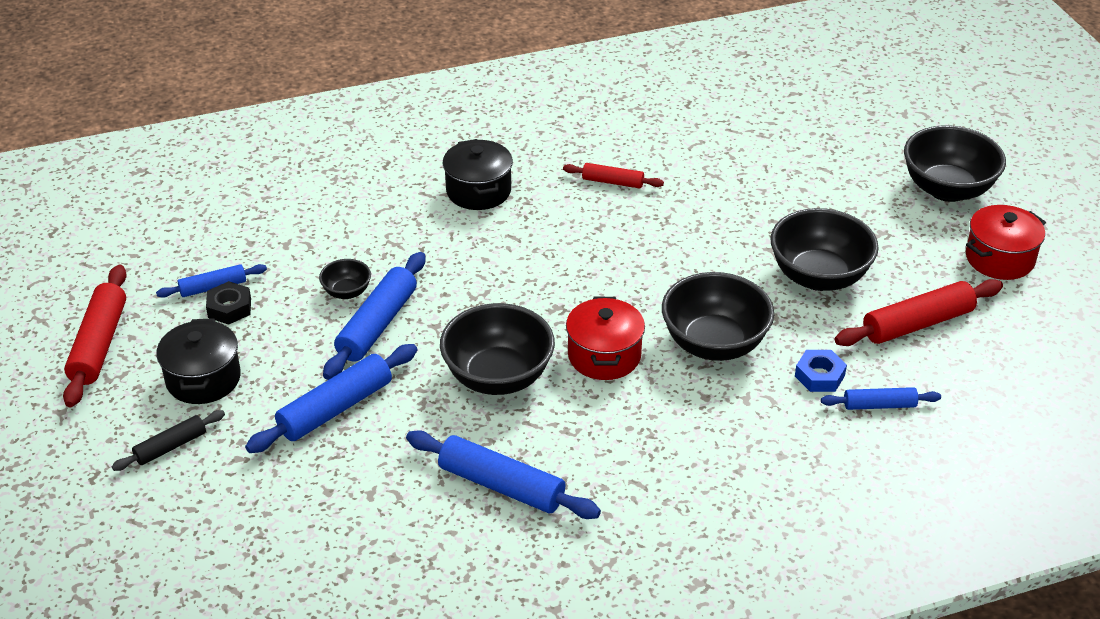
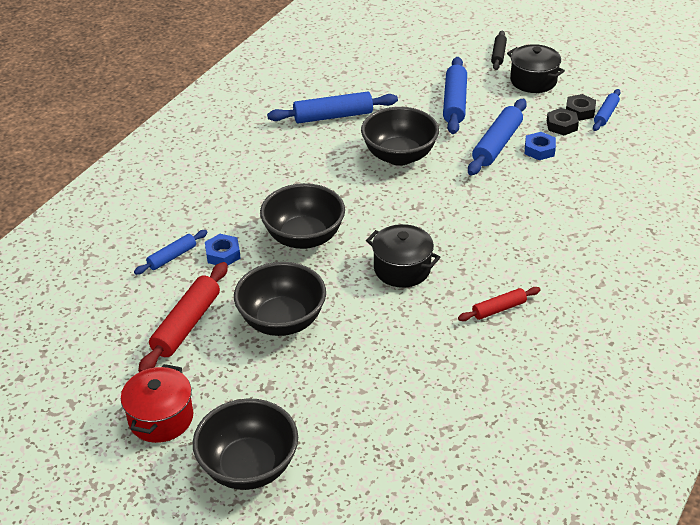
camera: 140 degrees right, 0 degrees up
red rolling pin [63,265,127,407] -> none
black bowl [319,259,371,299] -> blue nut [525,132,556,160]
blue rolling pin [323,252,425,380] -> blue rolling pin turned 45 degrees clockwise [468,99,527,176]
black pot [443,139,513,210] -> black pot moved to [366,224,440,288]
red pot [566,297,645,380] -> none
none -> black nut [547,108,579,135]

